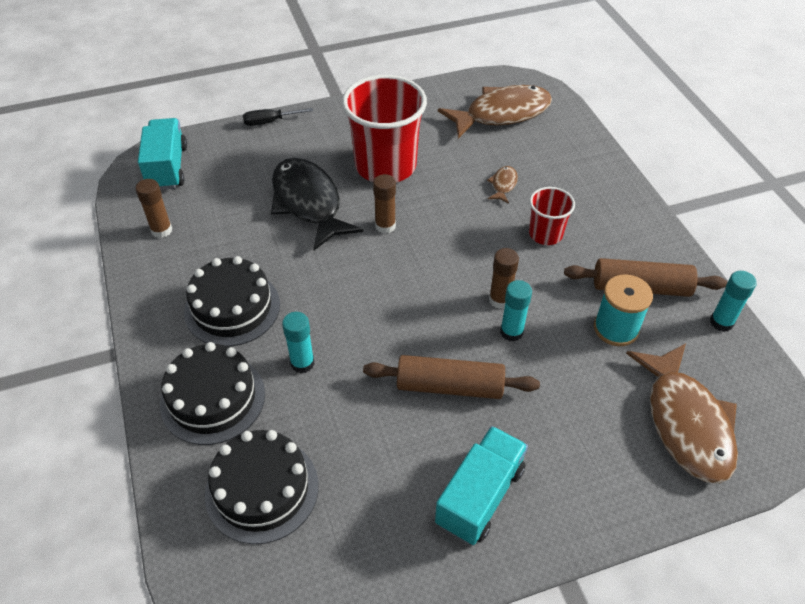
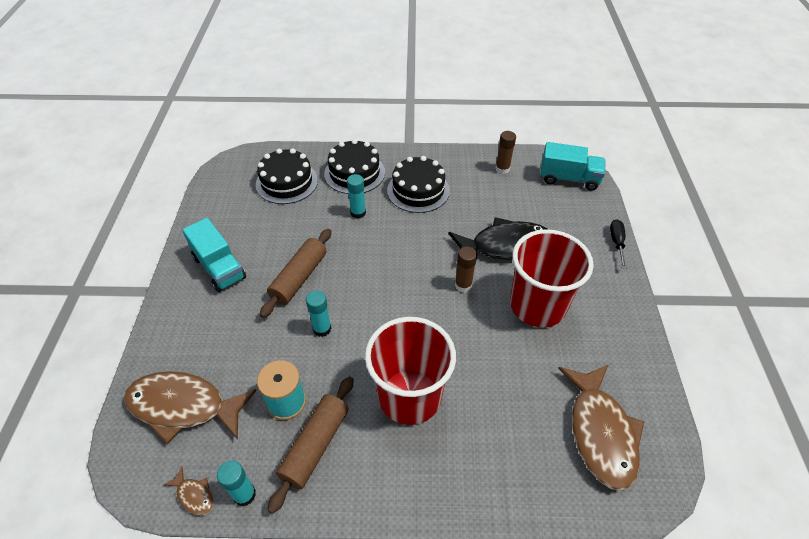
camera: 110 degrees right, 0 degrees up
brown fish [487,166,518,203] -> brown fish moved to [163,467,214,516]
brown glue stick [489,248,519,309] -> none
red cup [529,187,575,245] -> red cup [365,317,456,425], size x1.95

